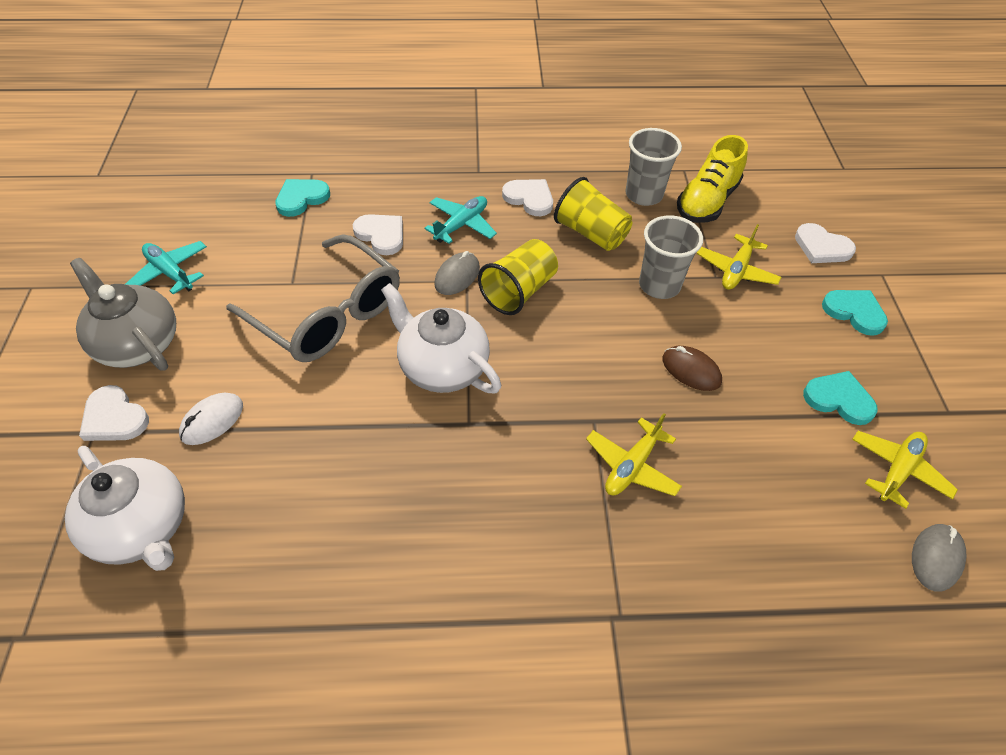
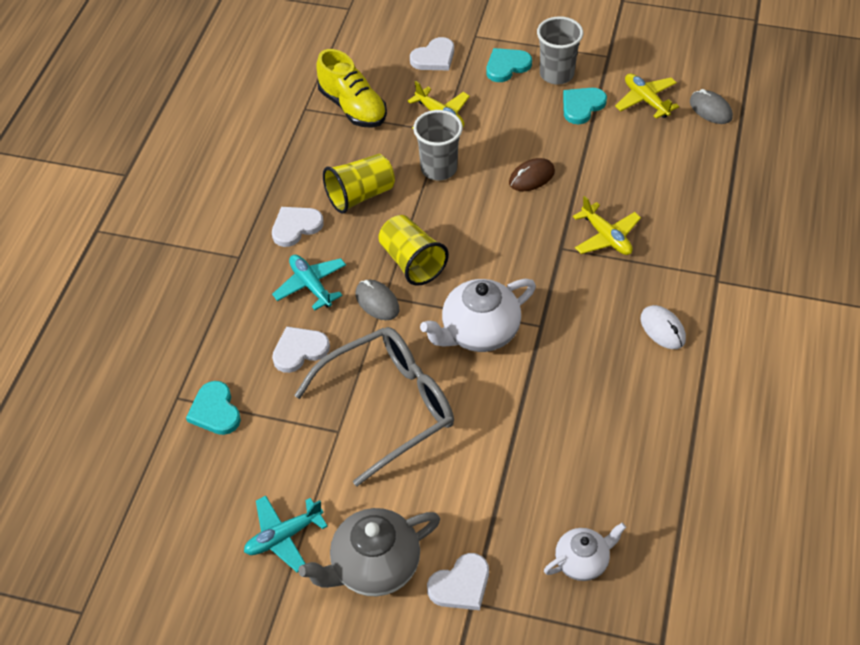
camera: 70 degrees left, 0 degrees up
white teapot [65,446,185,571] -> white teapot [544,523,626,581], size x0.61
white mouse [179,393,243,445] -> white mouse moved to [641,305,686,349]
grey cup [626,128,682,206] -> grey cup moved to [537,16,583,85]

